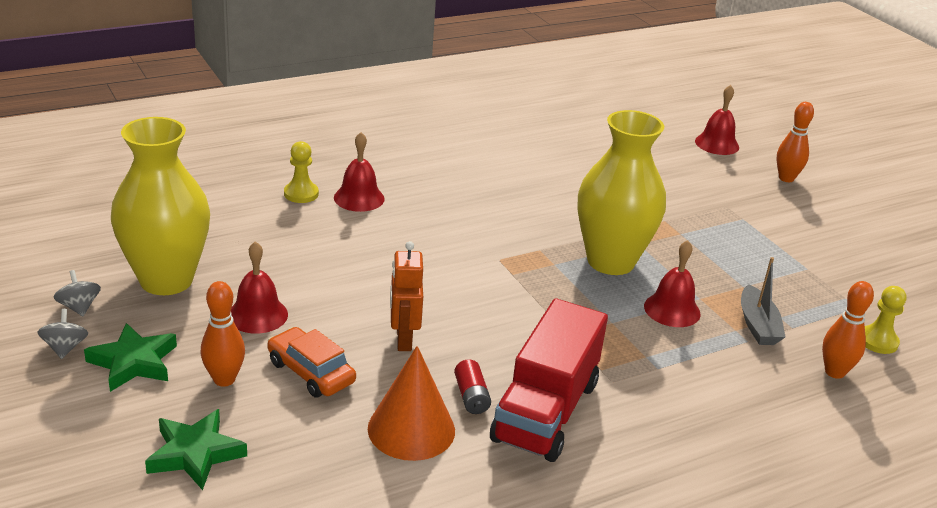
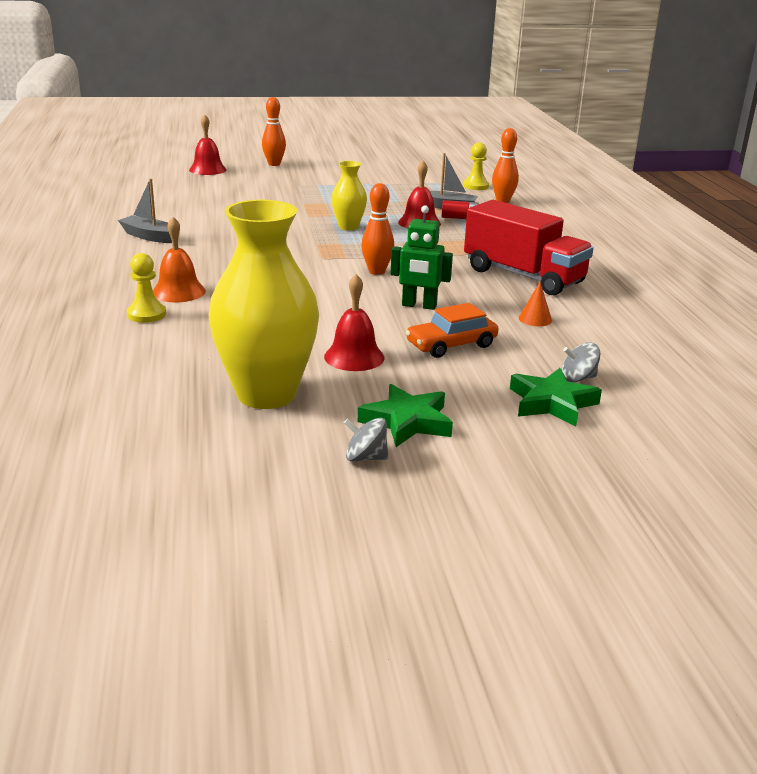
camera: 70 degrees left, 5 degrees down
grey spinning top [54,270,101,316] -> grey spinning top moved to [561,343,600,382]
orange bowling pin [201,281,245,387] -> orange bowling pin moved to [361,183,394,275]
red bell [334,132,385,212] -> orange bell [153,217,206,302]
orange cone [368,346,455,461] -> orange cone [519,282,552,326], size x0.47
orange robot [390,241,423,351] -> green robot [391,205,453,310]
red battery [454,359,491,414] -> red battery moved to [442,200,478,219]
yellow vase [578,110,666,275] -> yellow vase [331,161,367,231], size x0.51
none -> grey boat [118,179,172,243]

